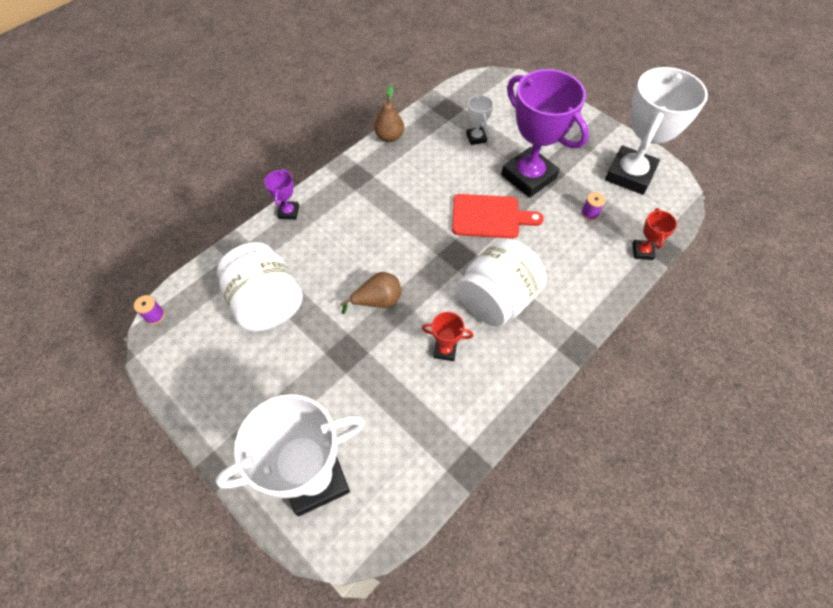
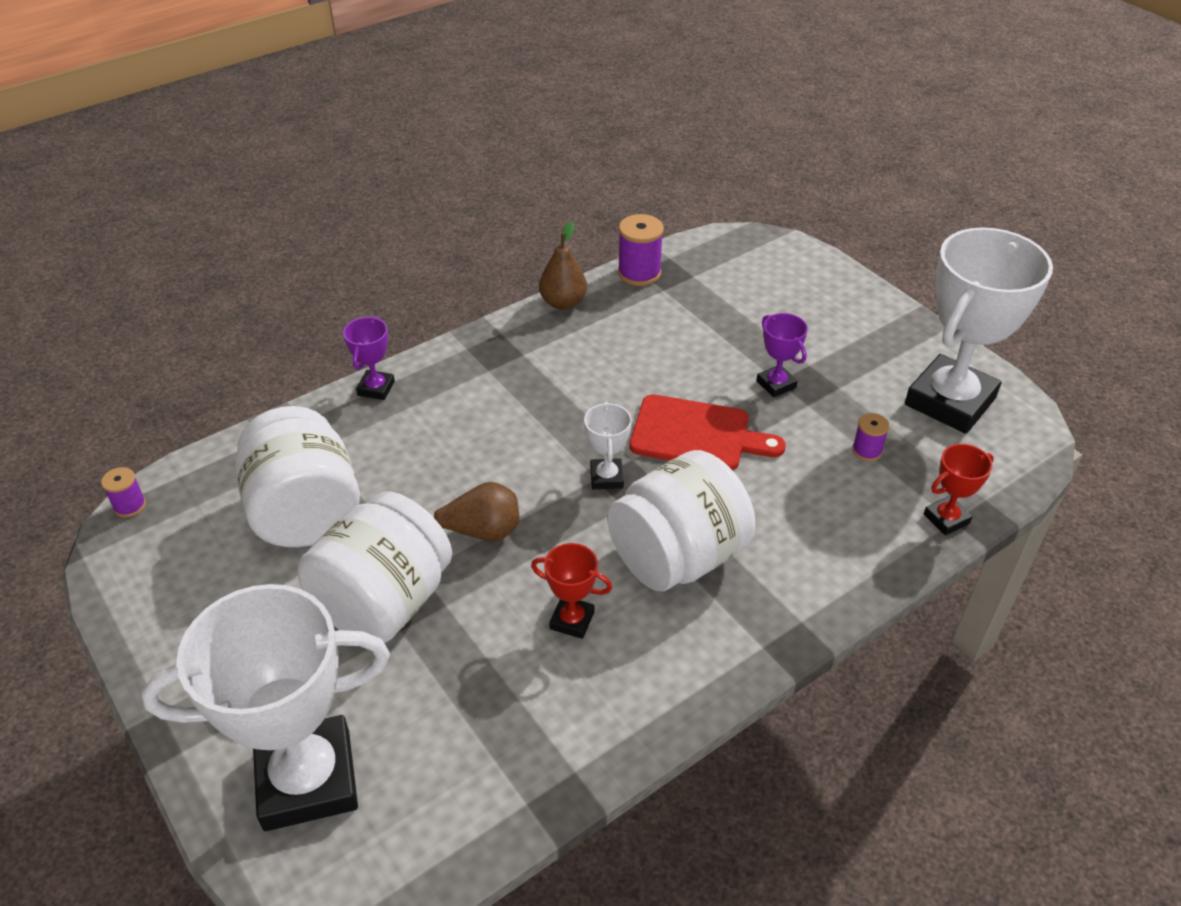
camera: 10 degrees right, 15 degrees down
white trophy [466,95,494,145] -> white trophy moved to [584,402,632,489]
purple trophy [501,69,589,198] -> purple trophy [756,313,808,398], size x0.44
red trophy [632,208,677,260] -> red trophy turned 45 degrees clockwise [924,444,994,535]
none -> white jar [297,491,452,643]
none -> purple spool [618,214,664,286]

